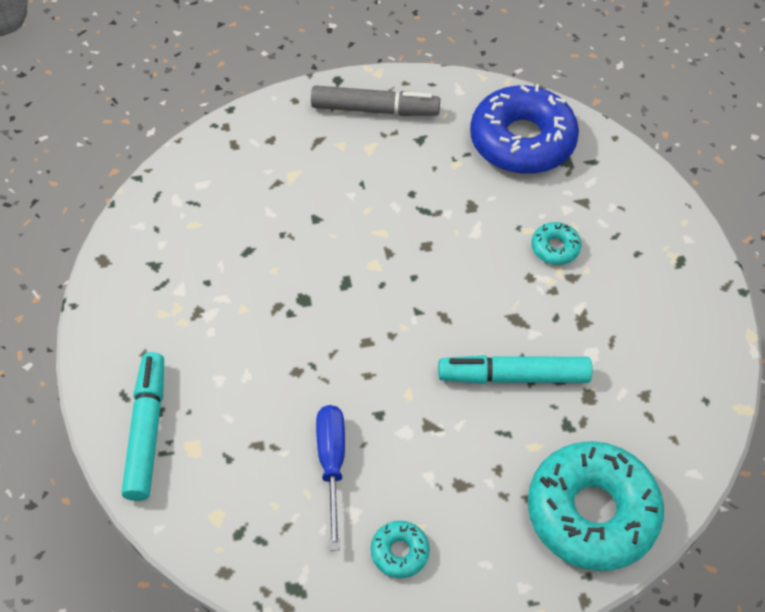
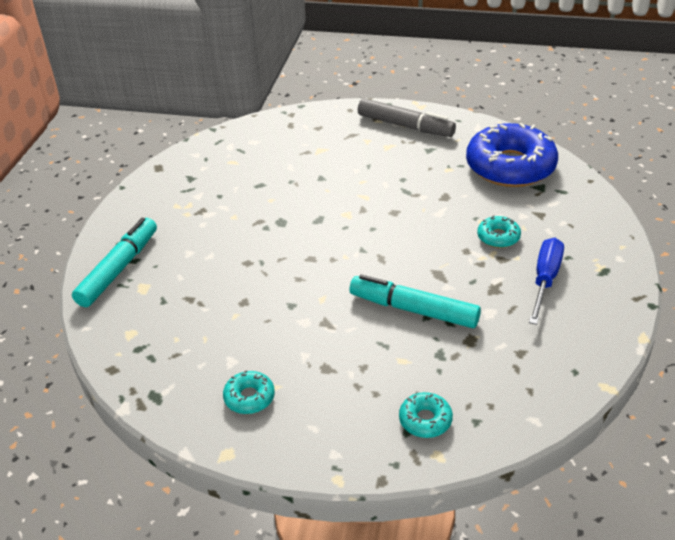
camera: 25 degrees right, 15 degrees down
blue screwdriver [316,405,345,551] -> blue screwdriver moved to [529,238,564,325]
turquoise donut [528,441,664,571] -> turquoise donut [399,392,453,438], size x0.43

